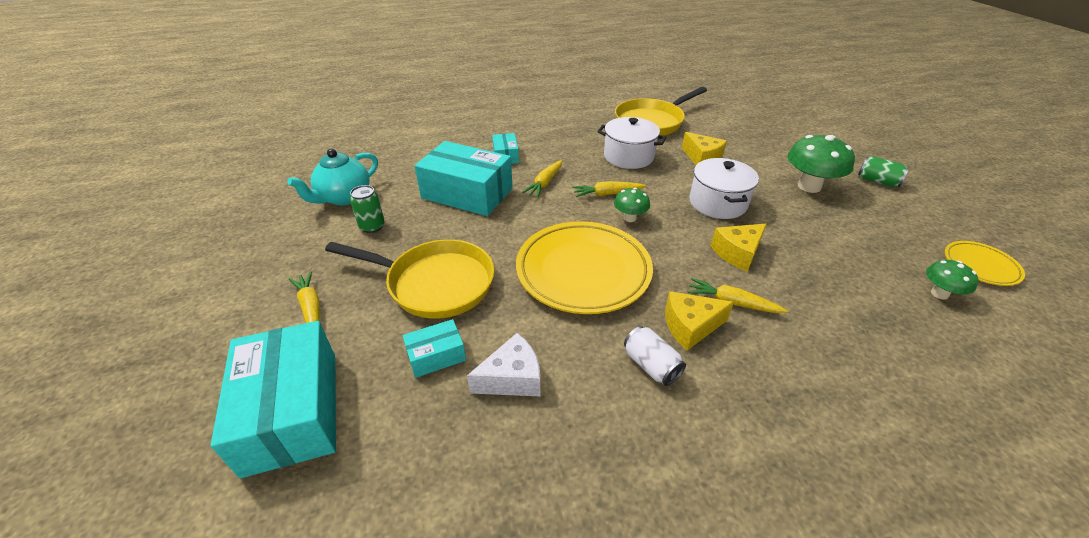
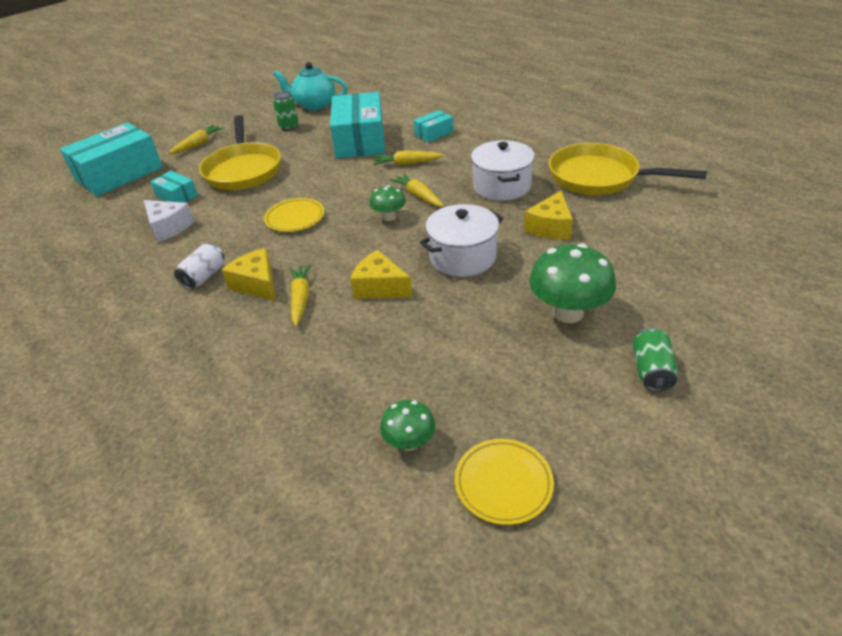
camera: 65 degrees right, 0 degrees up
yellow plate [516,221,653,314] -> yellow plate [264,198,324,232], size x0.50

